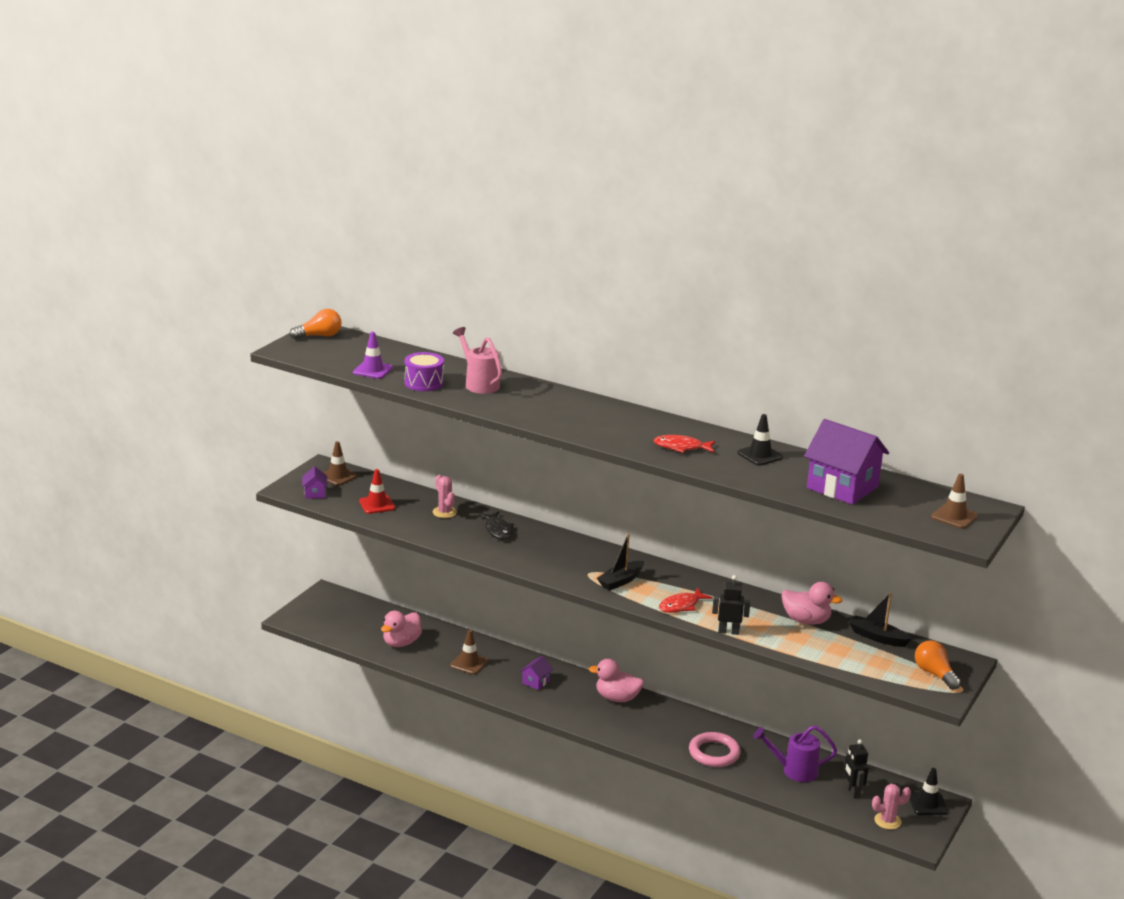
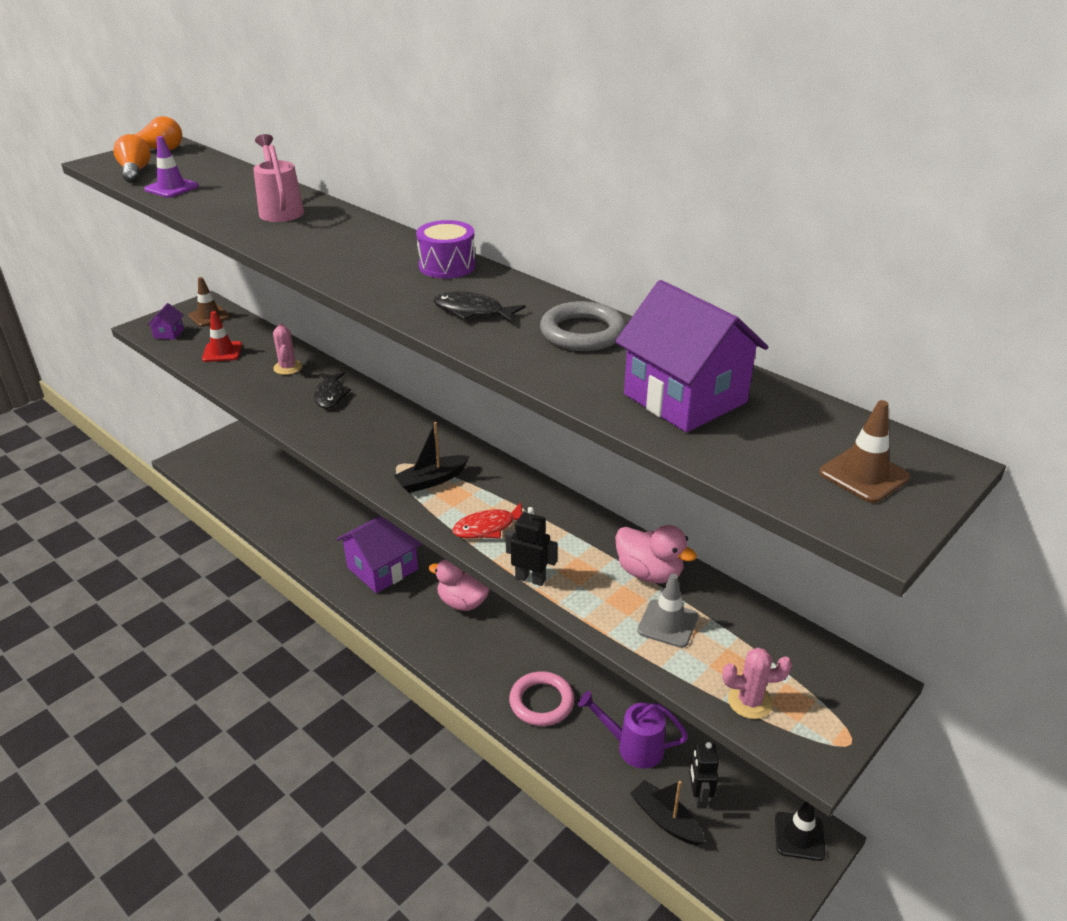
camera: 15 degrees right, 10 degrees up
pink duck [381,611,422,647] -> none
purple drum [405,352,444,391] -> purple drum moved to [416,220,476,279]
brown traffic cone [450,630,488,675] -> none
purple house [520,656,553,690] -> purple house [337,516,422,593], size x2.23
red fish [653,435,715,453] -> black fish [433,291,525,323]
black traffic cone [737,414,783,466] -> grey ring [540,301,626,351]
black boat [849,593,912,647] -> black boat moved to [630,780,705,845]
pink cactus [872,784,911,830] -> pink cactus moved to [722,647,792,719]
orange light bulb [915,640,961,690] -> orange light bulb moved to [113,134,151,183]
none -> grey traffic cone [637,574,698,648]

